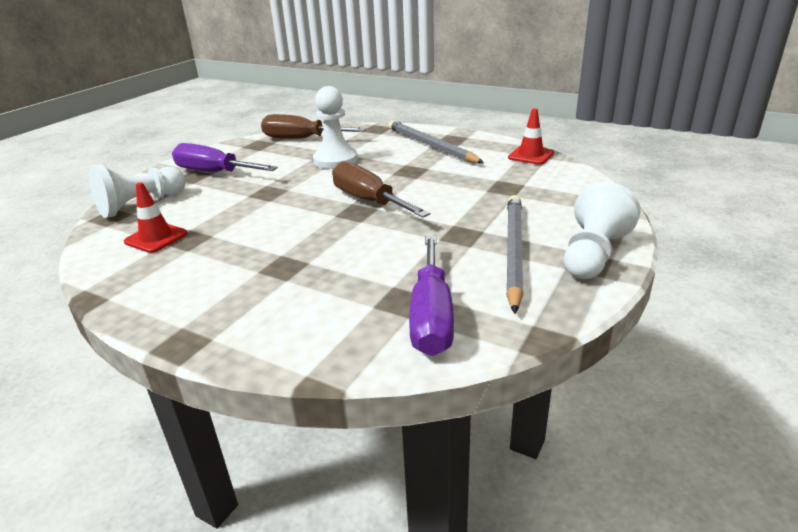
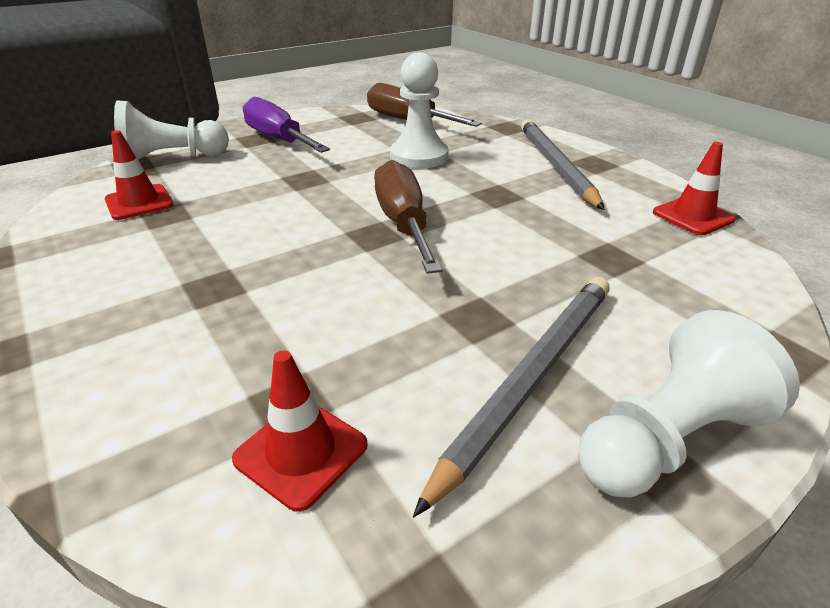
camera: 25 degrees right, 5 degrees up
purple screwdriver [409,236,454,356] -> red traffic cone [232,350,367,512]

